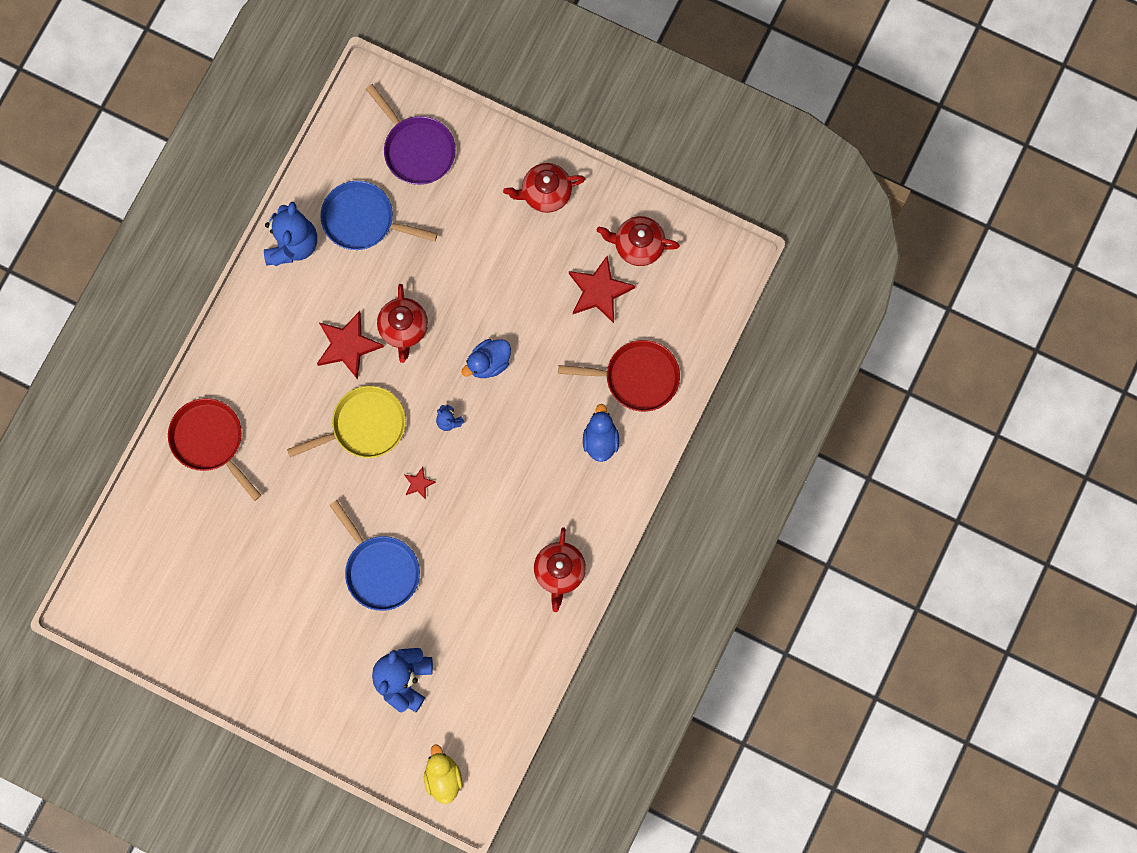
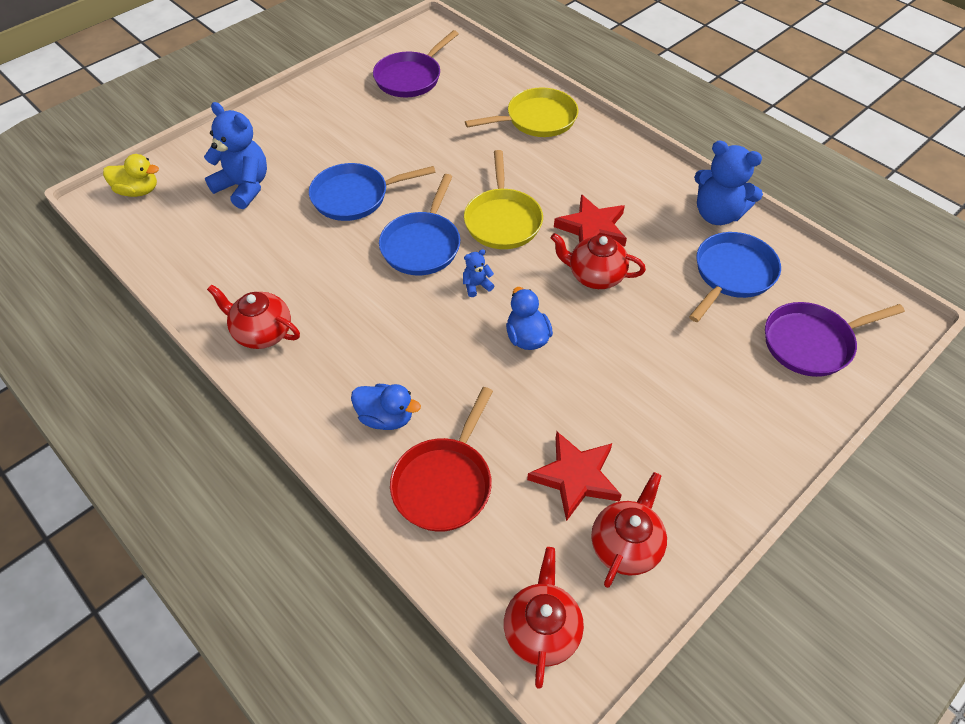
camera: 110 degrees right, 25 degrees down
red pan [168,398,261,501] -> yellow pan [465,87,578,137]
red star [404,467,436,499] -> blue pan [379,174,460,275]
red teapot [503,163,585,213] -> red teapot moved to [504,547,584,689]
none -> purple pan [373,30,458,97]

